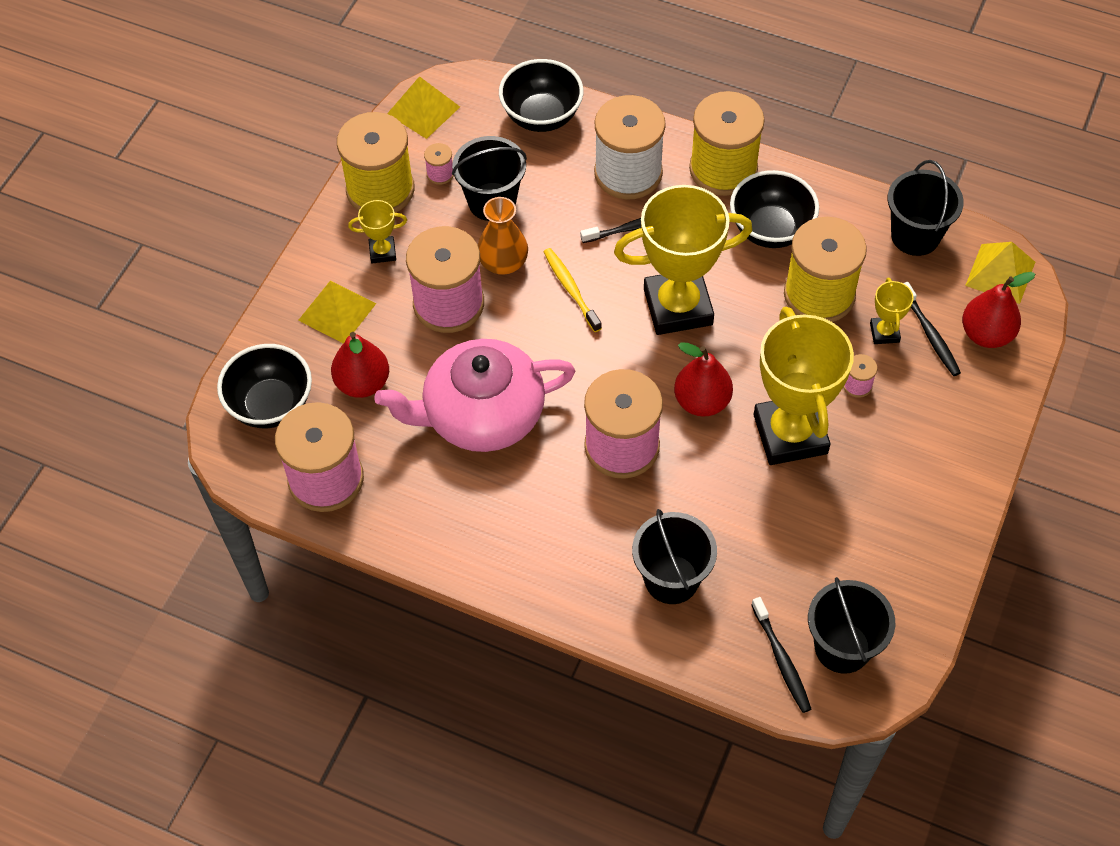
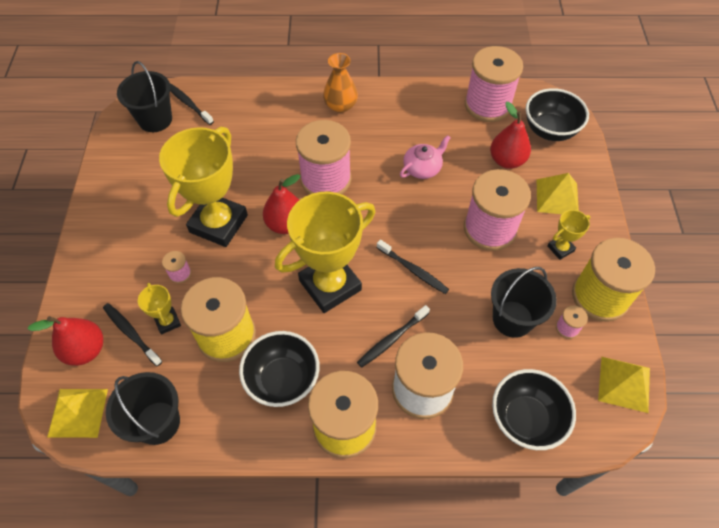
camera: 155 degrees right, 0 degrees up
pink teapot [374,339,575,452] -> pink teapot [400,135,450,179], size x0.48
orange vase [478,197,528,275] -> orange vase moved to [323,53,358,113]
yellow toothbrush [544,248,602,332] -> black toothbrush [377,239,449,294]
black bucket [632,509,717,604] -> none
yellow trophy [754,307,854,465] -> yellow trophy turned 60 degrees clockwise [159,127,248,247]

